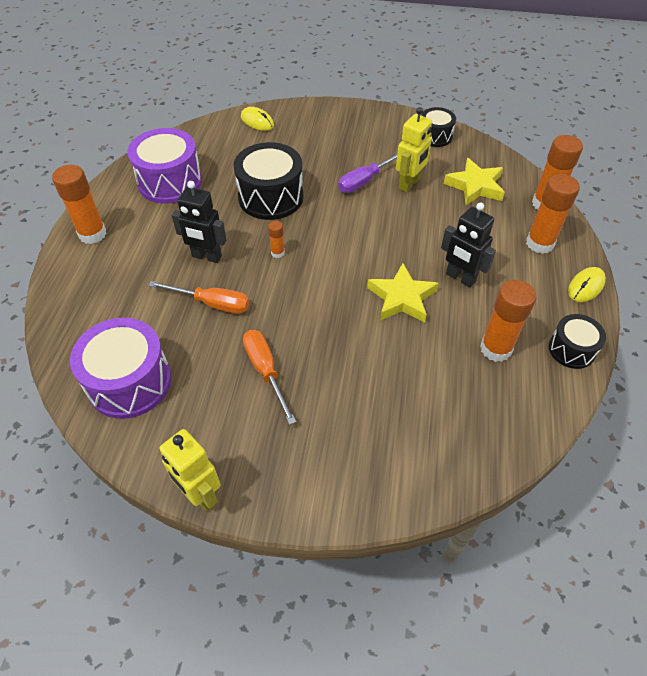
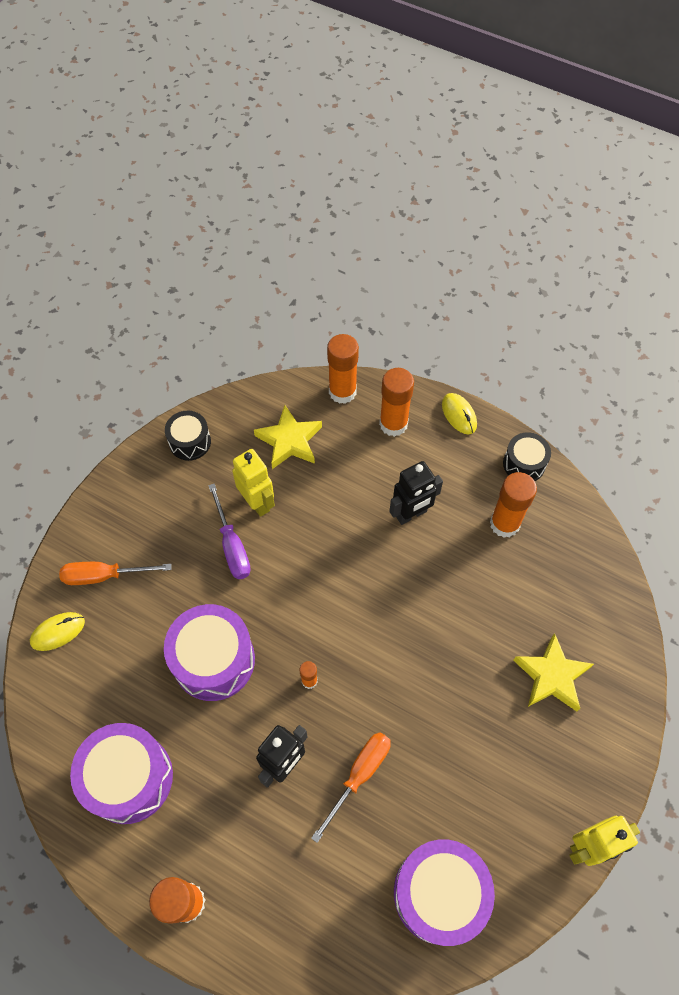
camera: 70 degrees left, 10 degrees up
black drum [234,142,303,220] -> purple drum [164,604,255,701]
orange screwdriver [243,330,296,425] -> orange screwdriver moved to [59,562,171,585]
yellow star [367,263,439,323] -> yellow star moved to [513,633,594,712]

